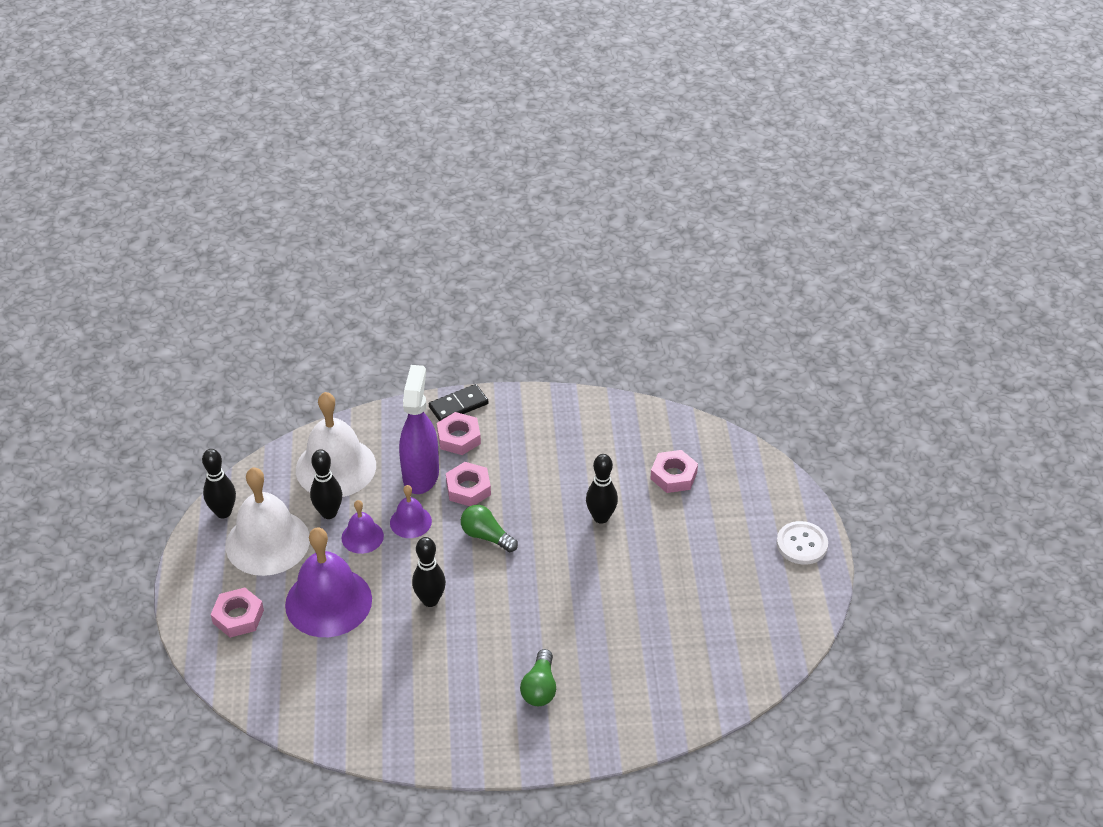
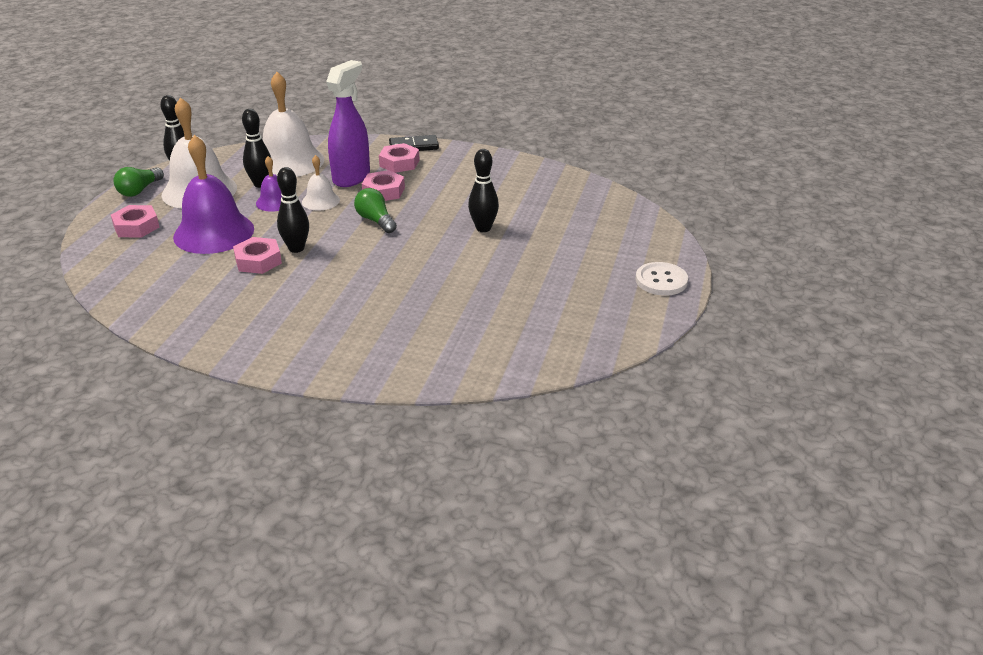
camera: 20 degrees right, 10 degrees down
purple bell [390,485,432,538] -> white bell [302,155,340,211]
green light bulb [520,649,556,706] -> green light bulb moved to [113,167,164,197]
pink nut [650,450,698,493] -> pink nut moved to [233,237,282,274]

